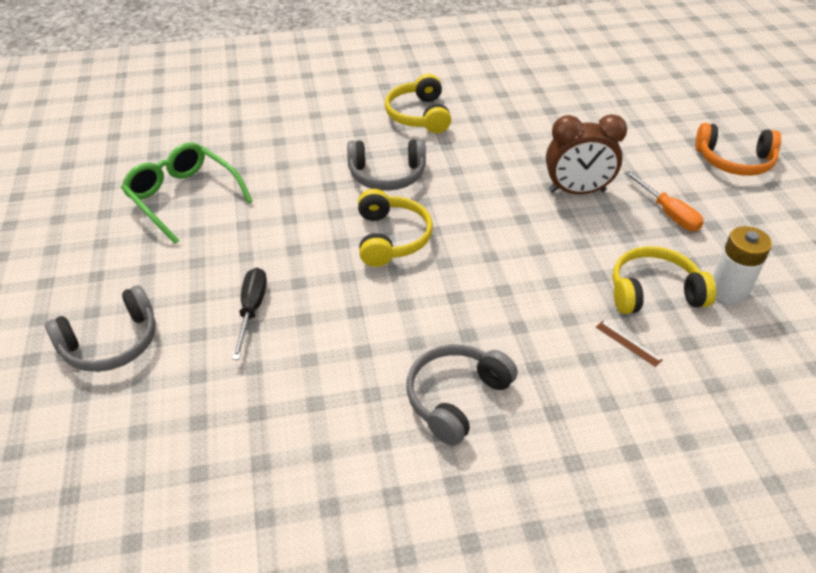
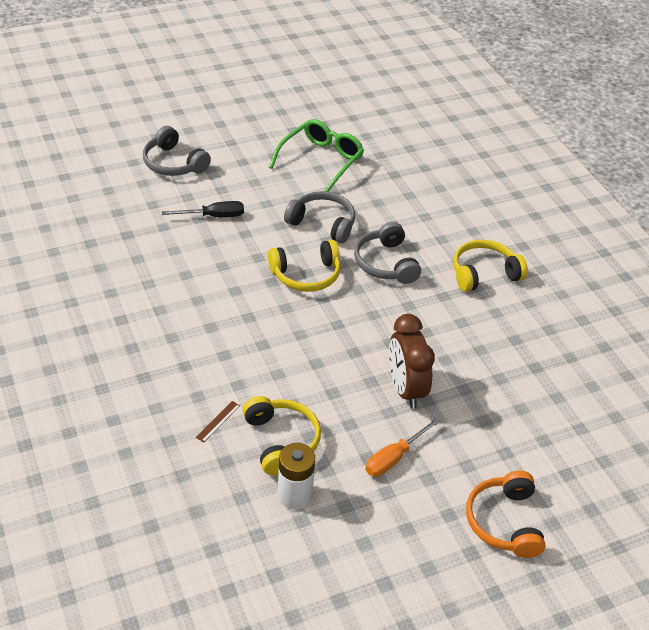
camera: 75 degrees right, 0 degrees up
grey headphones [406,344,517,446] -> grey headphones moved to [284,191,355,243]

